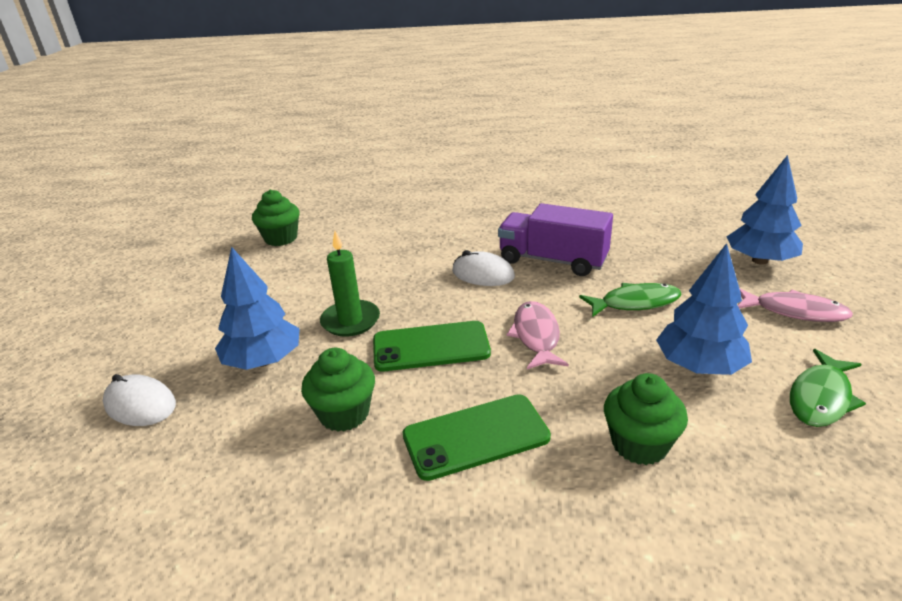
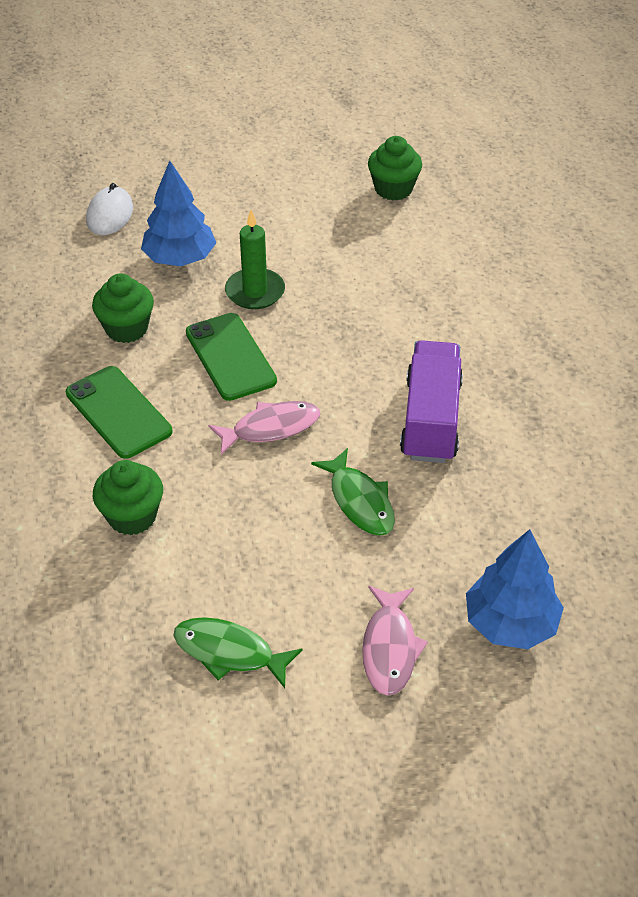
camera: 70 degrees right, 15 degrees up
white mouse [452,250,515,286] -> none
blue tree [656,243,752,375] -> none

